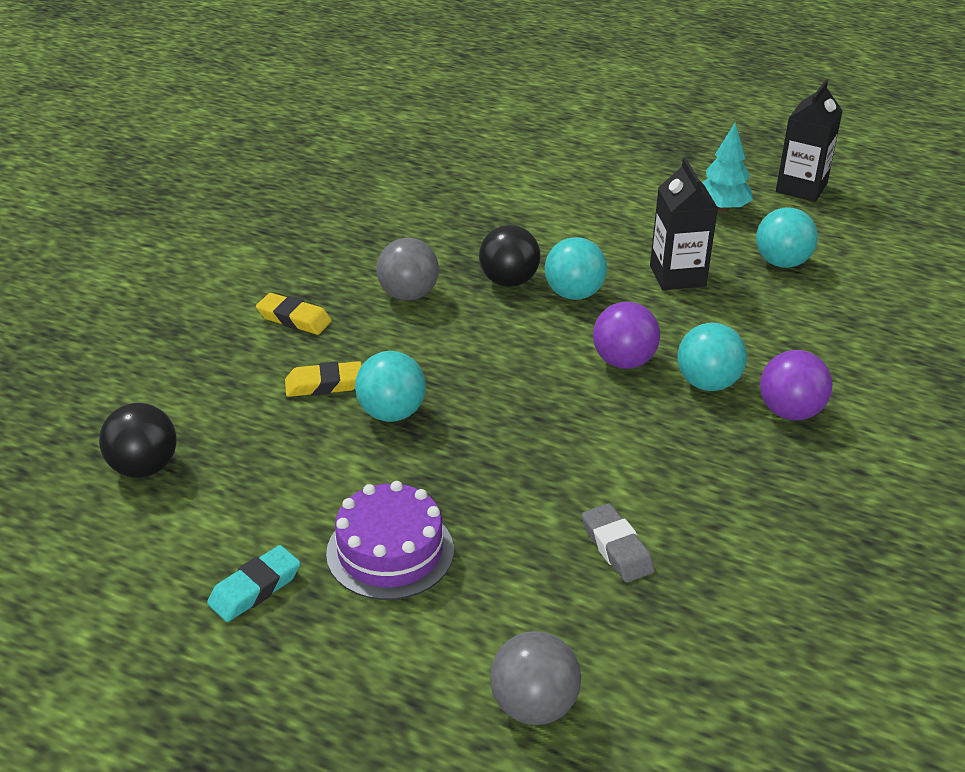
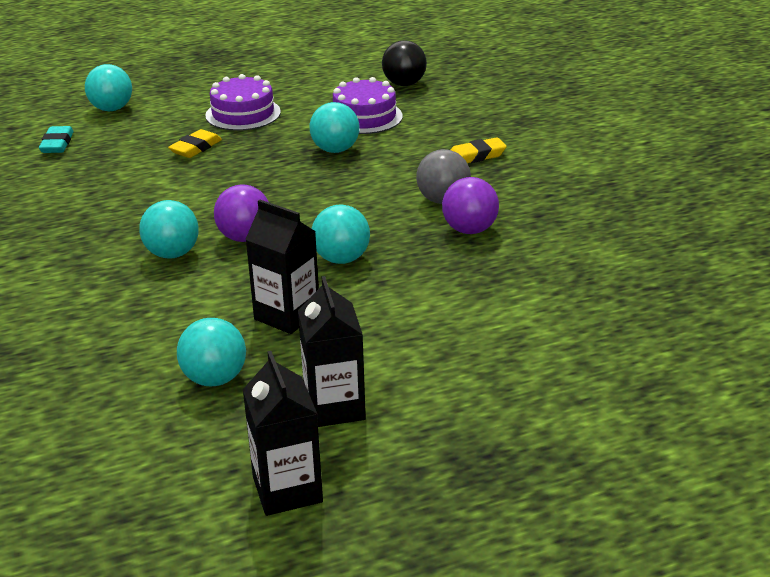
camera: 135 degrees right, 5 degrees down
turquoise eraser [207,545,301,622] -> turquoise eraser moved to [39,126,74,153]
yellow eraser [285,361,362,397] -> yellow eraser moved to [168,129,222,158]
black ball [479,225,540,287] -> none
grey ball [490,631,581,725] -> turquoise ball [85,64,132,111]
grey eraser [582,504,655,583] -> none
turquoise tree [702,122,753,212] -> black carton [298,276,366,427]
purple ball [760,350,833,420] -> purple ball moved to [442,177,499,234]
none -> purple cake [333,77,403,134]

